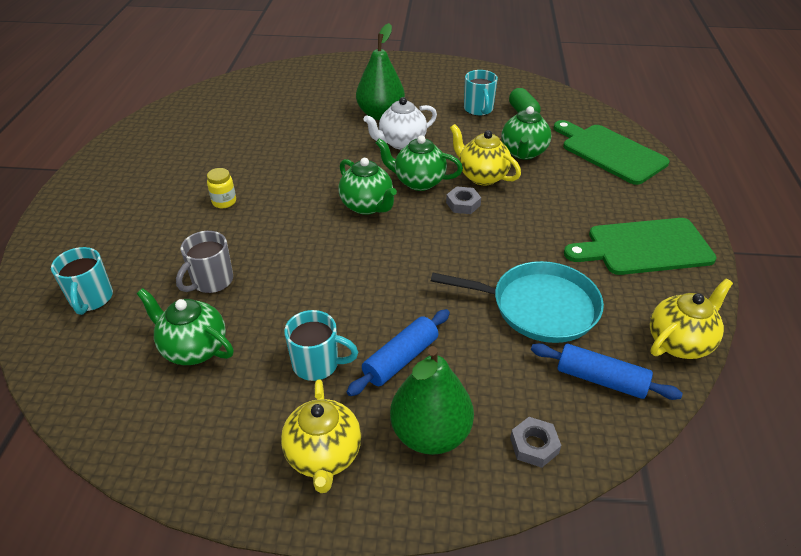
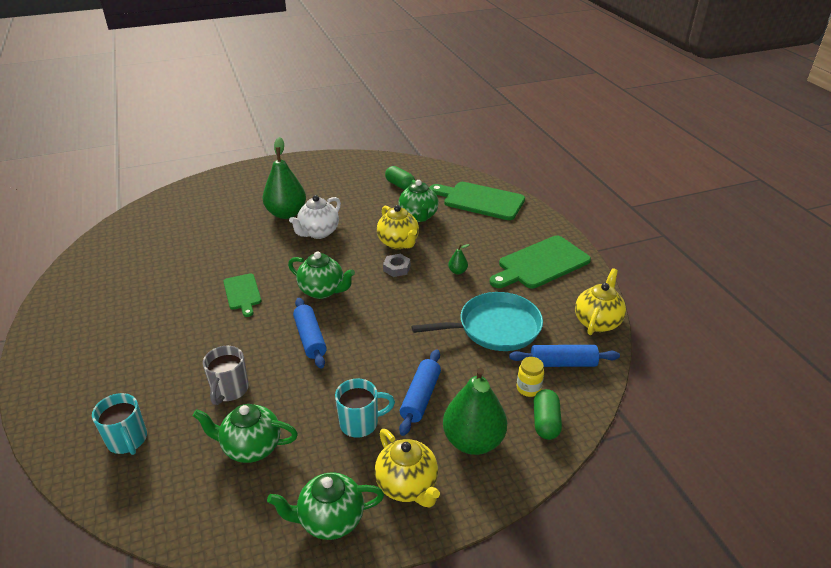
camera: 25 degrees left, 5 degrees down
yellow jar [207,168,236,208] -> yellow jar moved to [516,357,544,397]
green teapot [376,135,463,191] -> green teapot moved to [267,472,384,540]
yellow teapot [450,124,521,185] -> yellow teapot turned 135 degrees counterclockwise [377,205,419,249]
turquoise mug [464,70,498,116] -> none
grey nut [510,417,561,468] -> green capsule [534,389,562,440]
none -> green cutting board [223,273,261,317]
none -> blue rolling pin [293,298,327,369]
none -> green pear [448,244,470,275]

